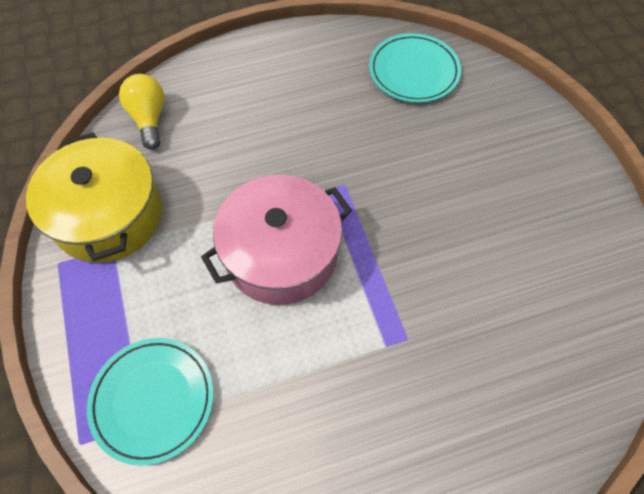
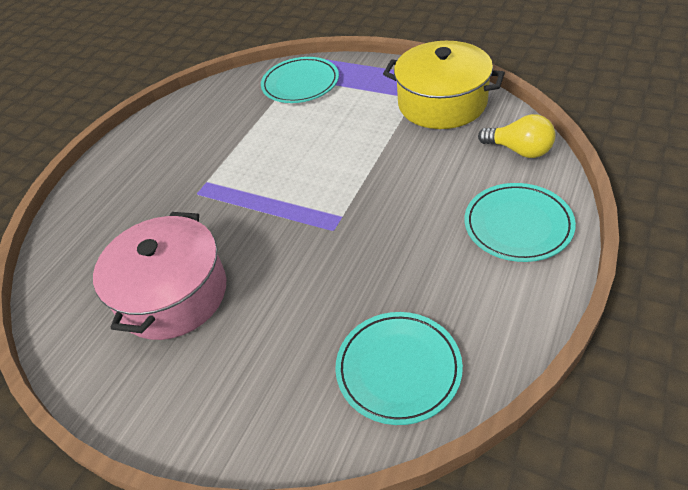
camera: 140 degrees right, 15 degrees down
pink pot [201,175,352,305] -> pink pot moved to [93,212,226,340]
none -> turquoise plate [465,183,576,262]

